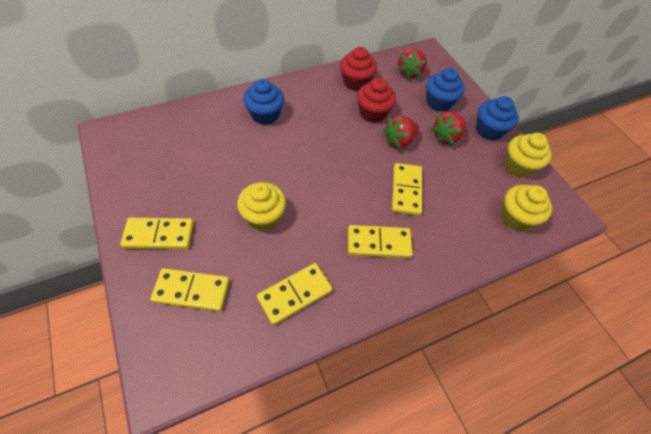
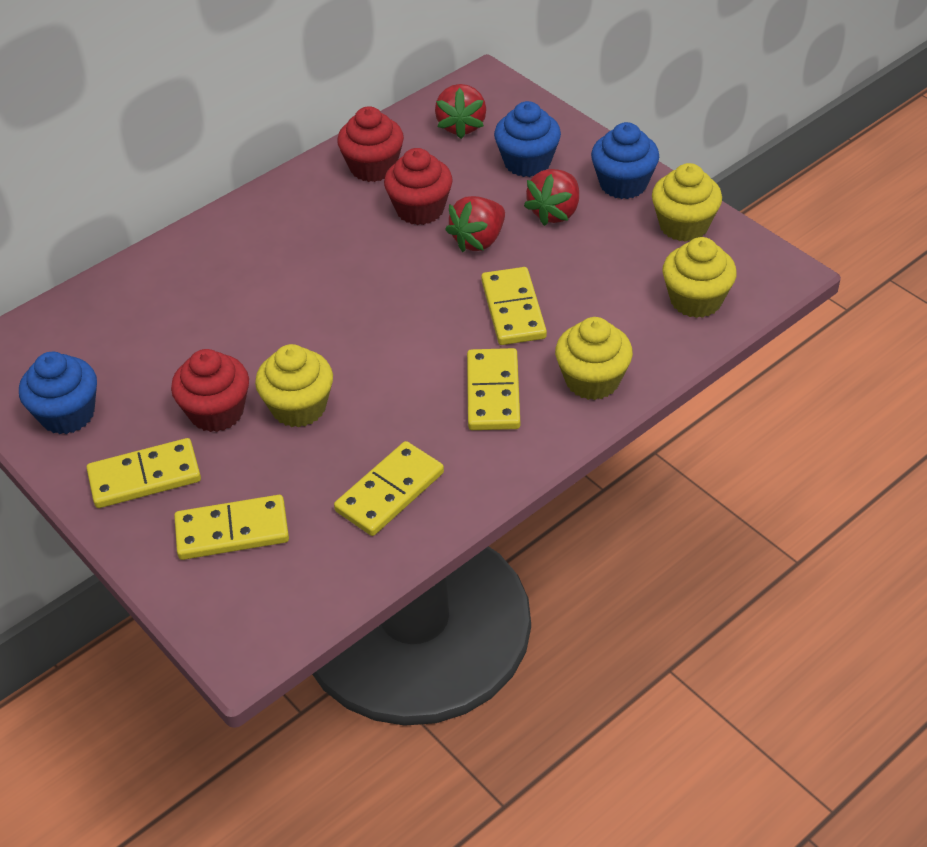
camera: 10 degrees left, 10 degrees down
blue cupcake [243,79,284,125] -> blue cupcake moved to [19,352,97,434]
yellow domino [348,225,413,258] -> yellow domino turned 75 degrees counterclockwise [467,348,520,430]
none -> red cupcake [171,349,249,432]
none -> yellow cupcake [555,317,633,400]

